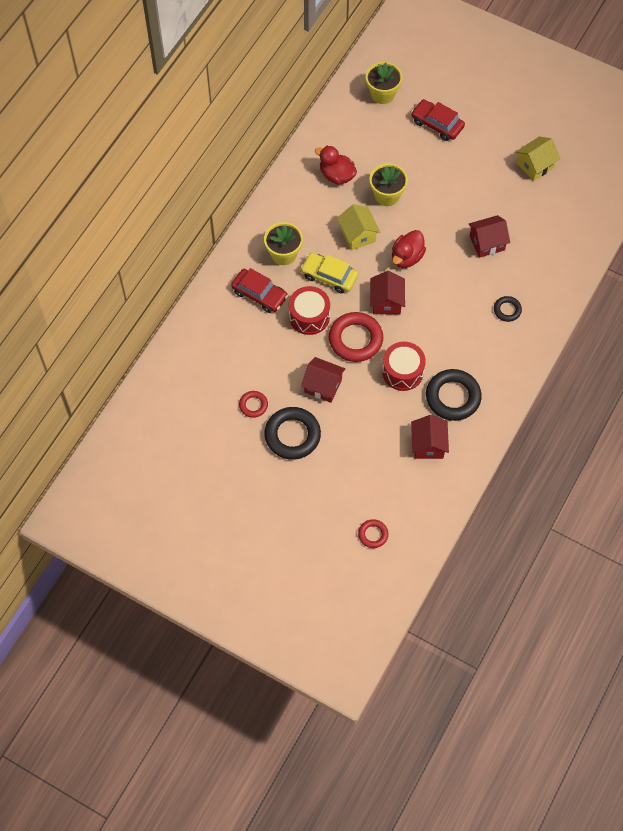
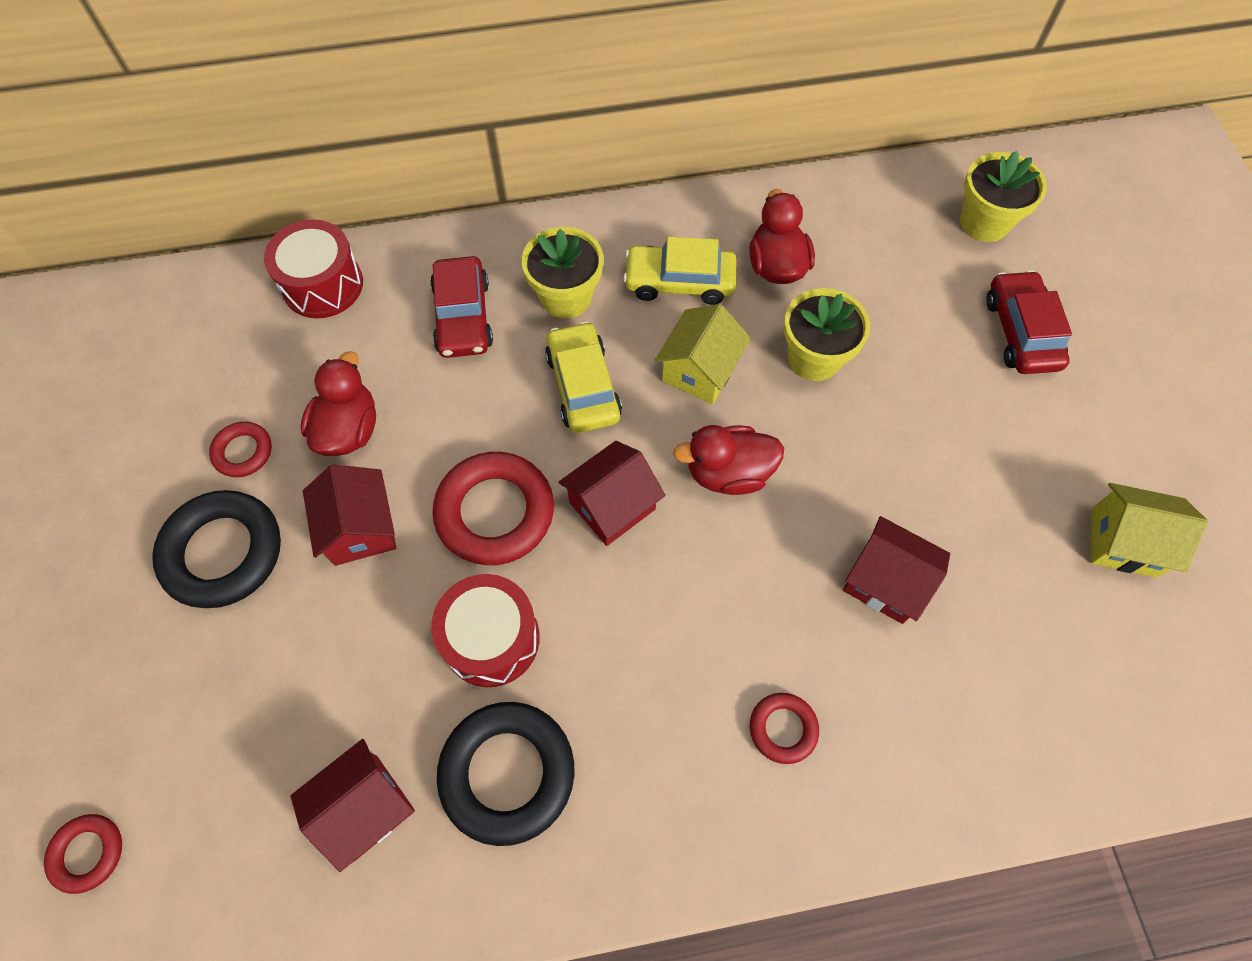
camera: 50 degrees right, 0 degrees up
red drum [289,286,330,335] -> red drum moved to [264,220,363,318]
black ring [494,296,522,322] -> red ring [750,693,819,764]
none -> red duck [301,351,376,456]
none -> yellow car [623,236,737,305]

